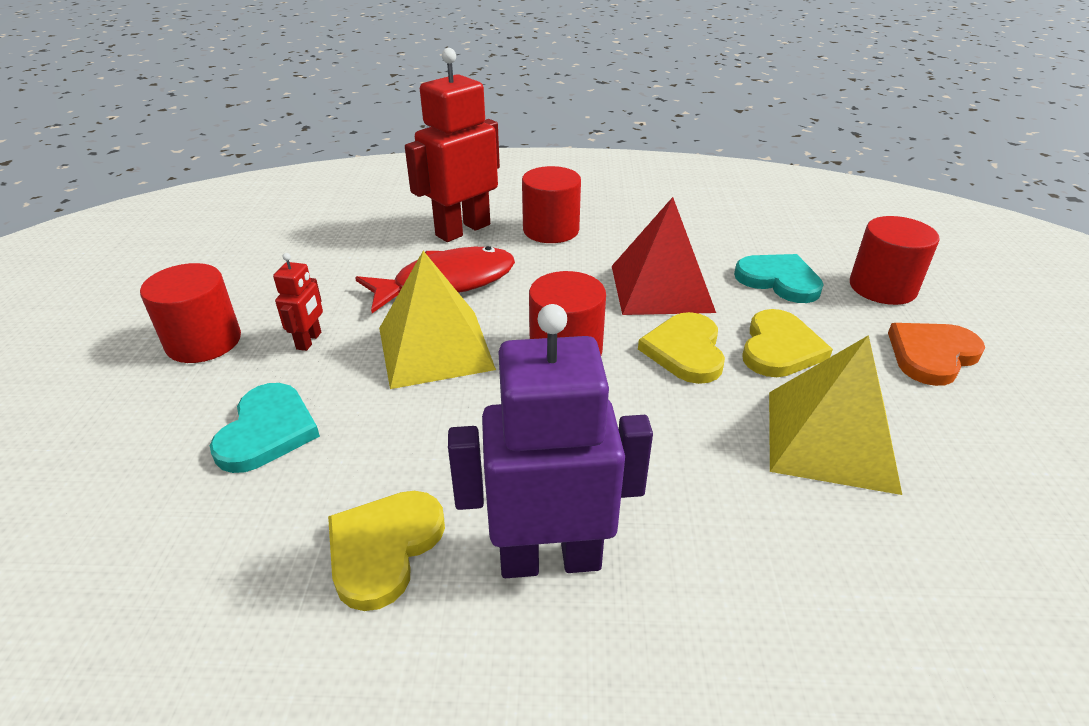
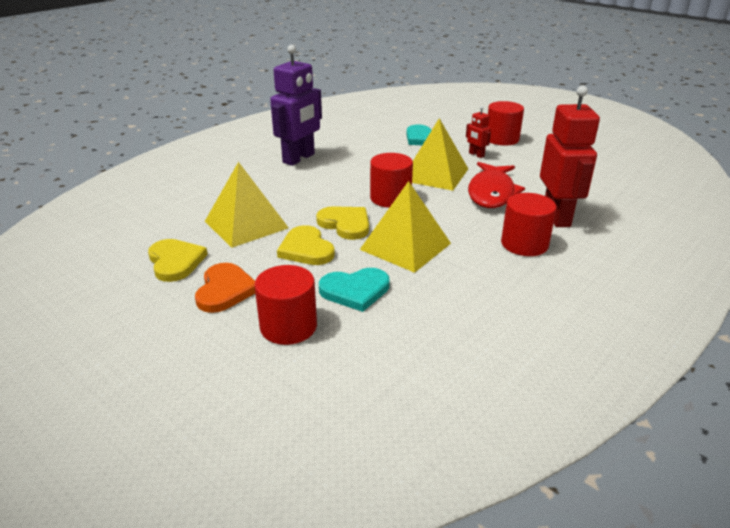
camera: 130 degrees right, 5 degrees down
yellow heart [328,491,445,611] -> yellow heart moved to [148,239,208,282]
red pyramid [612,197,716,315] -> yellow pyramid [360,181,451,273]

